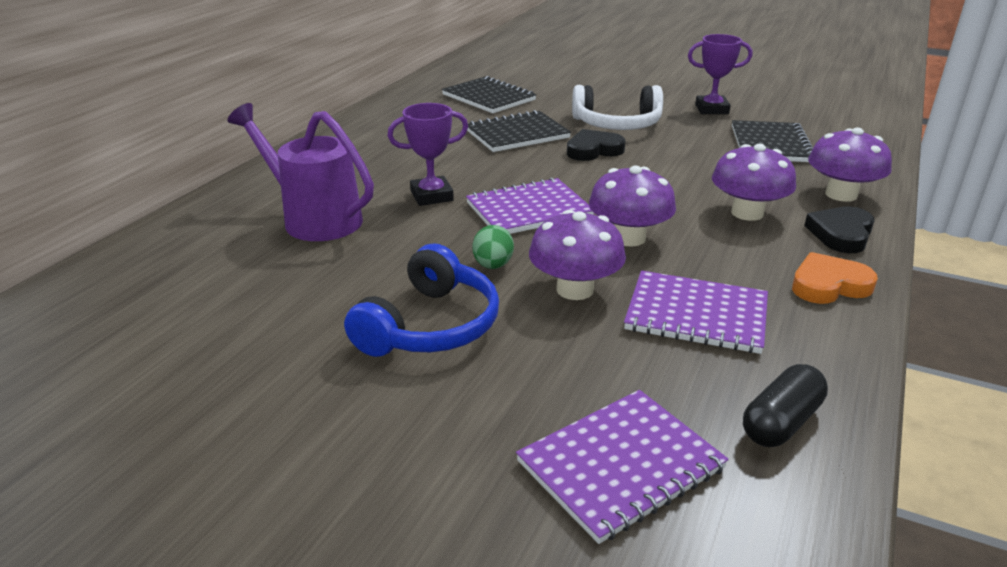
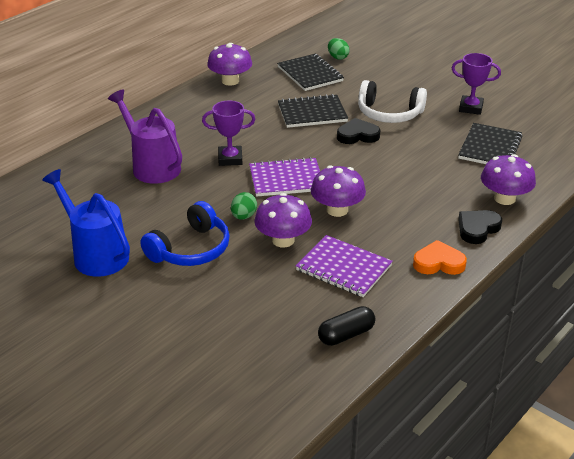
camera: 15 degrees right, 5 degrees up
purple notebook [516,390,729,544] -> none
purple mushroom [712,144,796,221] -> purple mushroom moved to [207,43,252,86]
none -> blue watering can [42,169,130,277]
none -> green egg [328,38,350,60]

